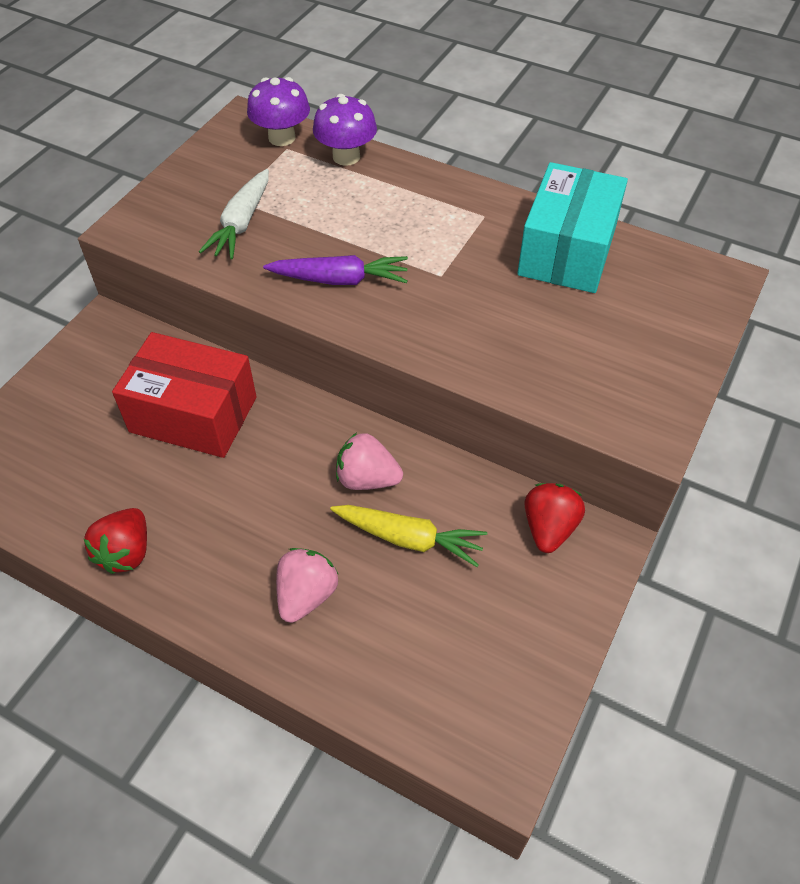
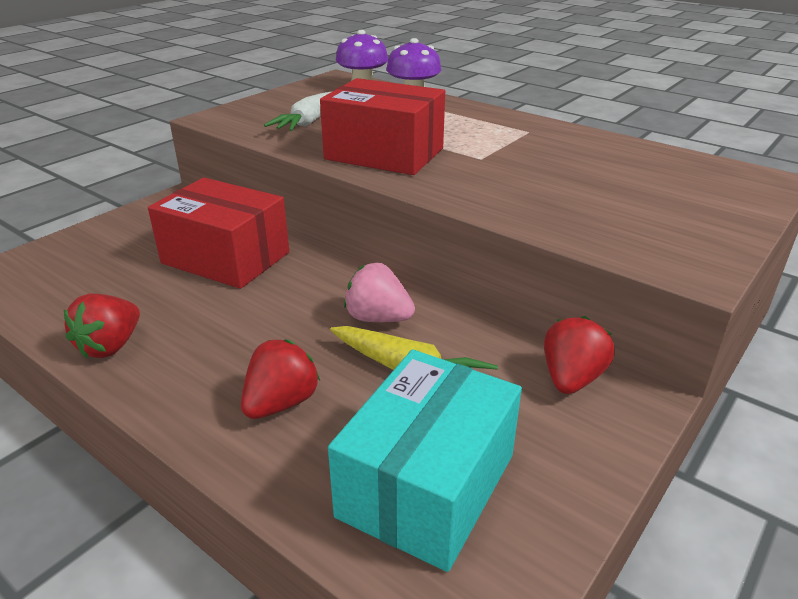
camera: 10 degrees right, 20 degrees down
purple carrot [263,255,408,285] -> red box [320,78,445,175]
pink strawberry [276,548,338,623] -> red strawberry [241,339,320,419]
turquoise box [517,162,628,293] -> turquoise box moved to [328,349,522,572]

